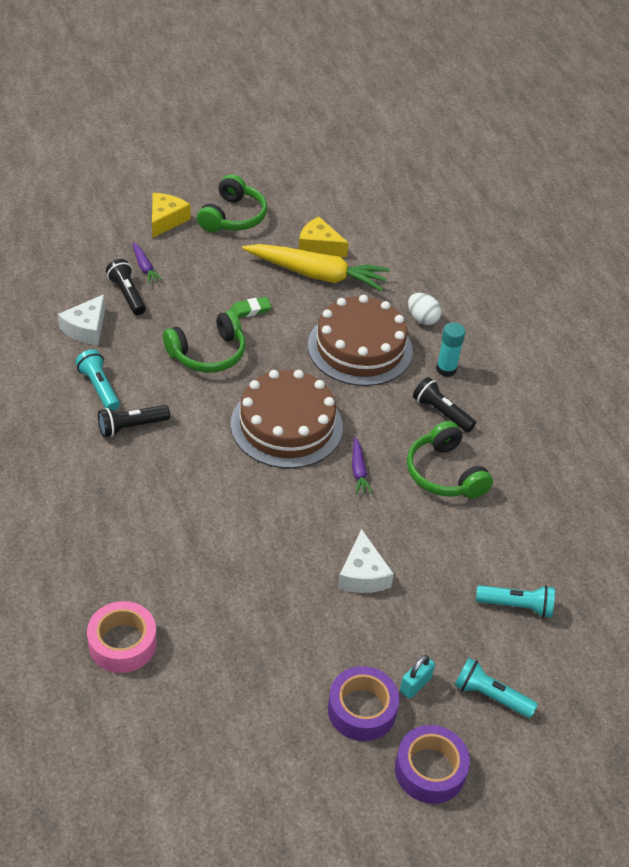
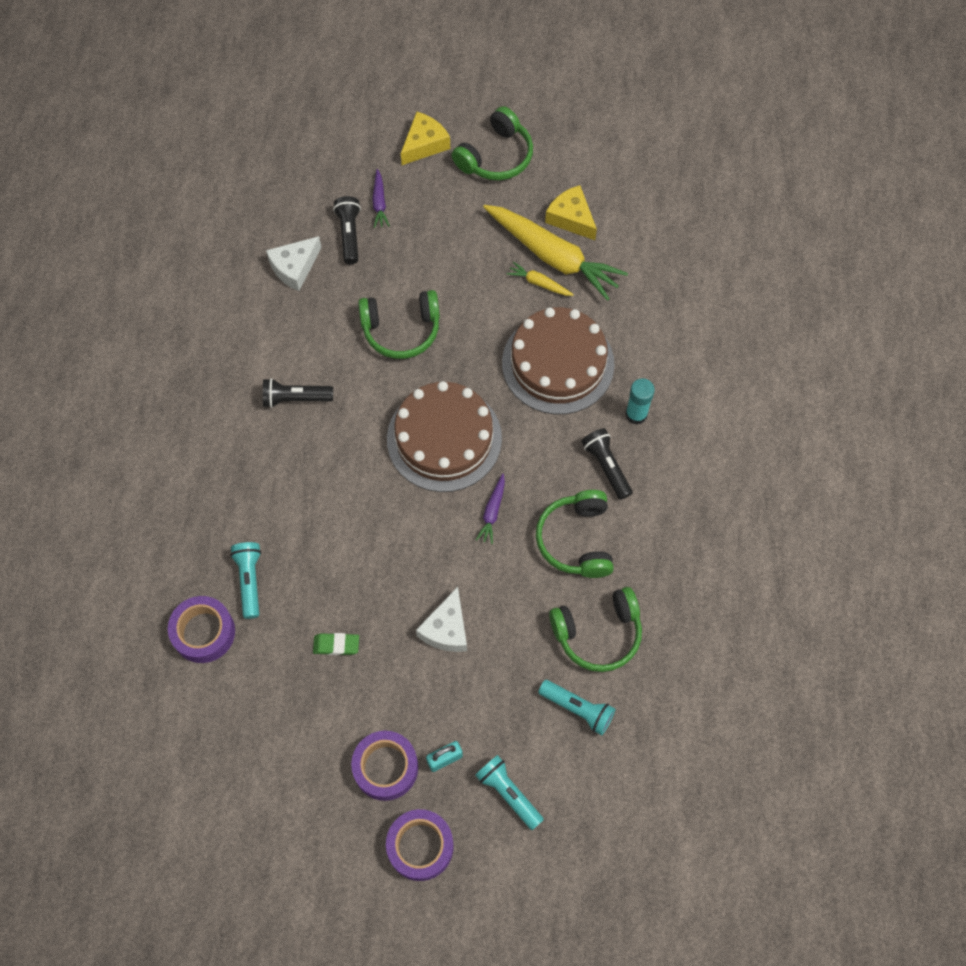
camera: 25 degrees right, 20 degrees up
turquoise flashlight [76,349,120,411] -> turquoise flashlight moved to [230,542,261,619]
pink tape [87,601,157,673] -> purple tape [168,596,235,663]
green eraser [230,297,272,318] -> green eraser moved to [313,633,359,655]
white egg [408,293,441,325] -> none
none -> yellow carrot [507,262,574,296]
none -> green headphones [549,587,642,672]

